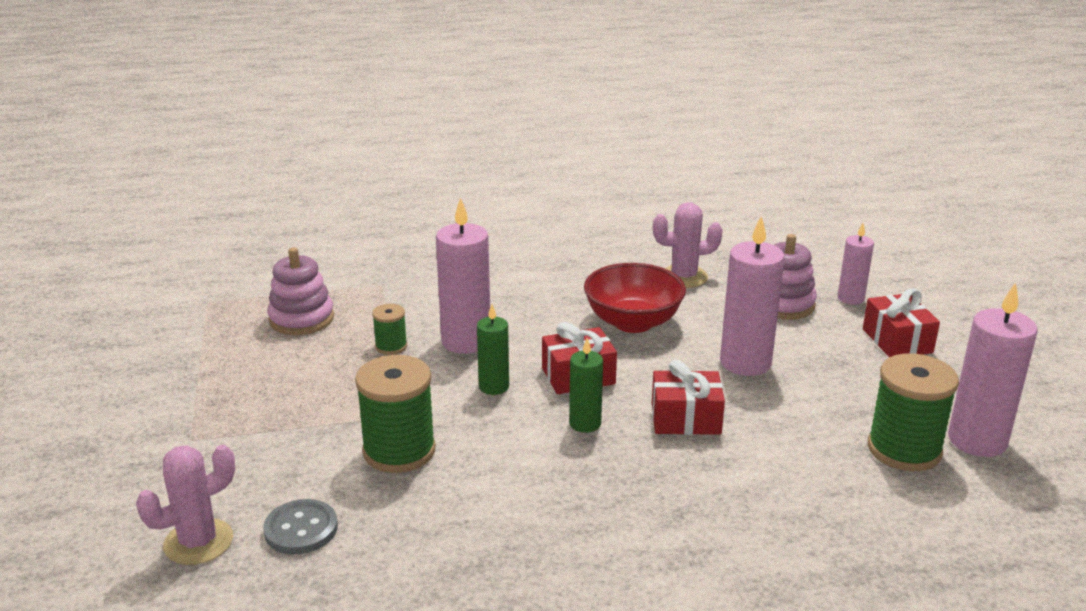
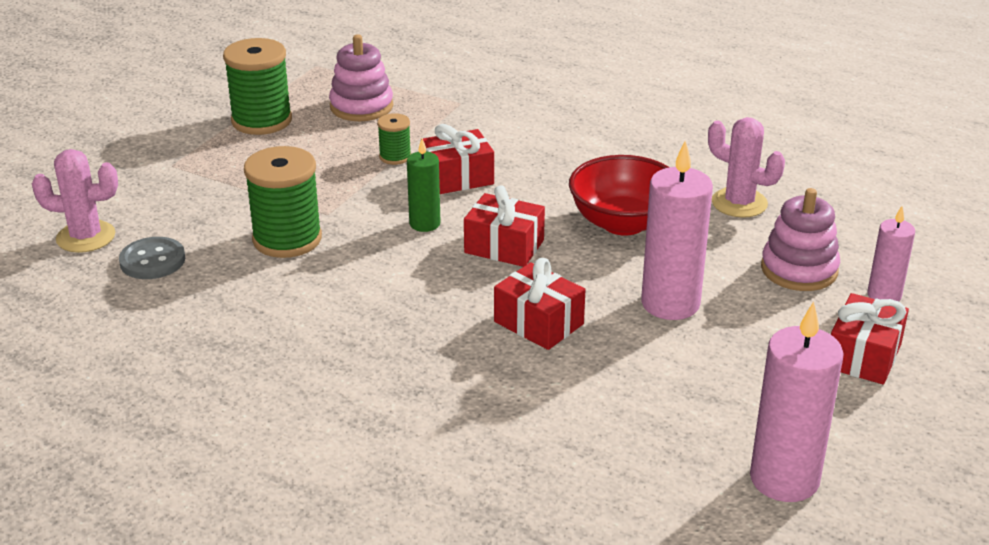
camera: 40 degrees right, 5 degrees up
pink candle [436,197,490,354] -> red gift [423,124,494,194]
green candle [569,338,603,433] -> none
green spool [868,353,959,471] -> green spool moved to [223,38,292,135]

